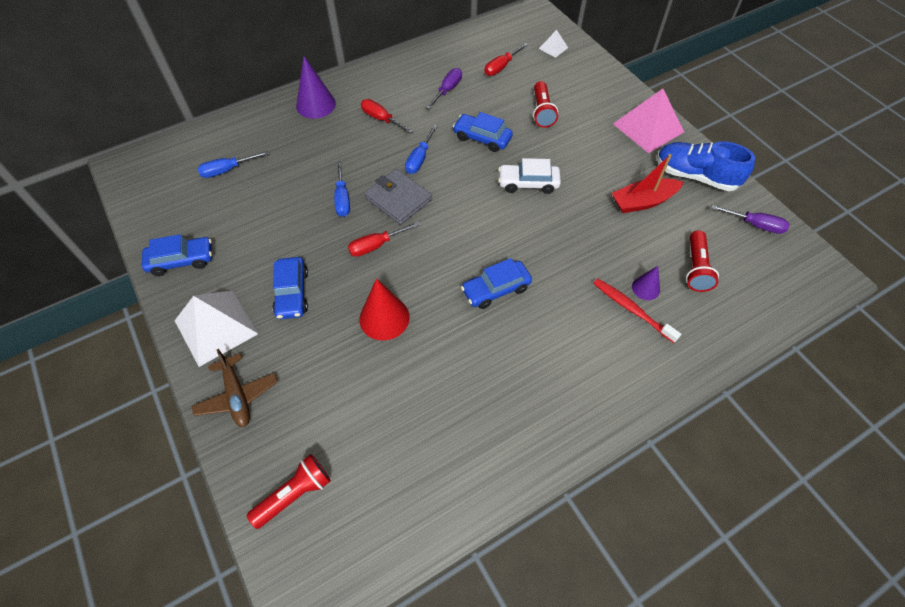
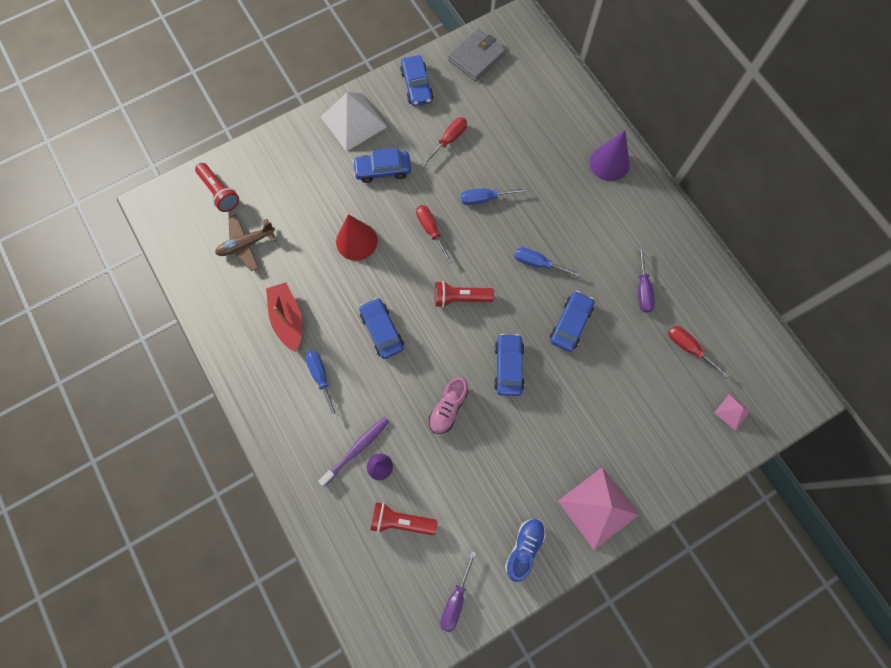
camera: 90 degrees right, 15 degrees up
brown plane [191,349,278,427] -> brown plane moved to [215,214,277,271]
blue screwdriver [198,151,269,178] -> blue screwdriver moved to [305,350,338,419]
red screwdriver [361,99,413,133] -> red screwdriver moved to [422,117,467,165]
grey wallet [364,169,432,225] -> grey wallet moved to [448,28,506,81]
purple screwdriver [426,68,462,109] -> purple screwdriver turned 60 degrees clockwise [638,246,655,313]
white car [498,158,561,194] -> blue car [494,334,524,396]
red flashlight [533,81,558,128] -> red flashlight moved to [435,281,494,308]
white pyramid [539,30,568,58] -> pink pyramid [714,394,750,430]
red toothbrush [593,278,681,343] -> purple toothbrush [318,417,390,486]
red boat [612,154,684,213] -> red boat moved to [266,282,302,352]
blue shoe [657,141,755,191] -> blue shoe [505,519,546,582], size x0.66
none -> pink shoe [429,377,468,434]

